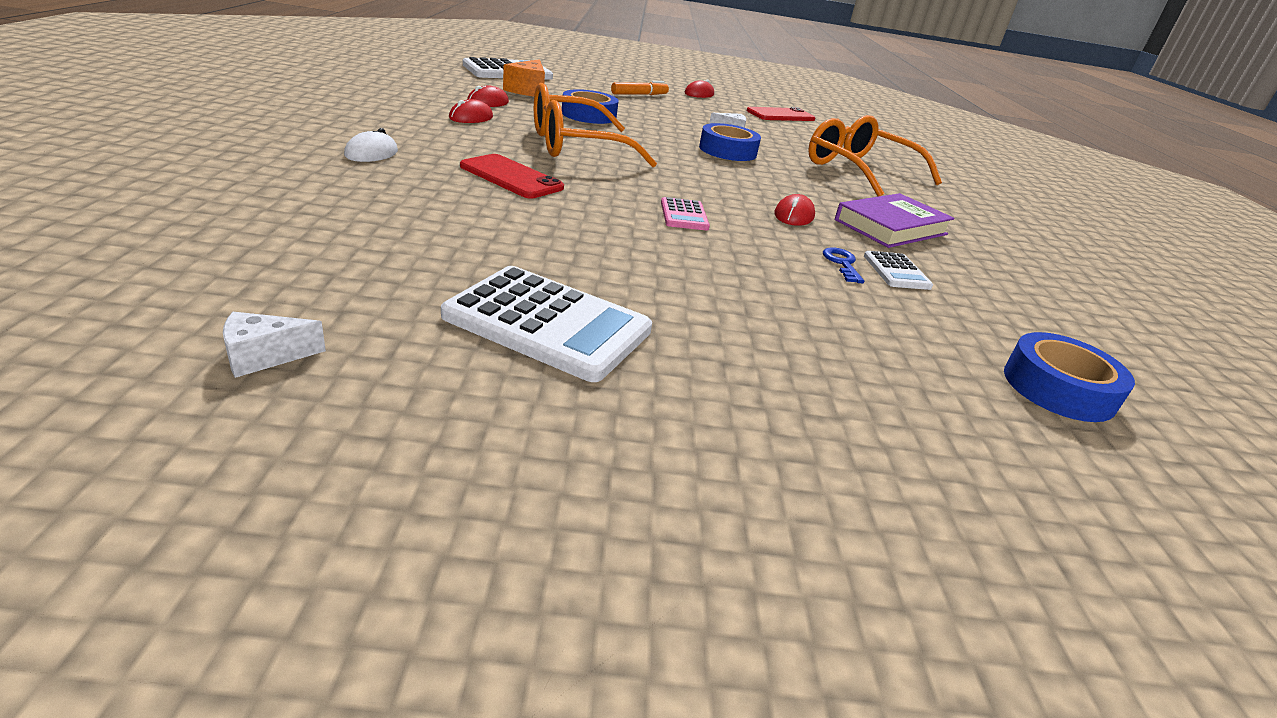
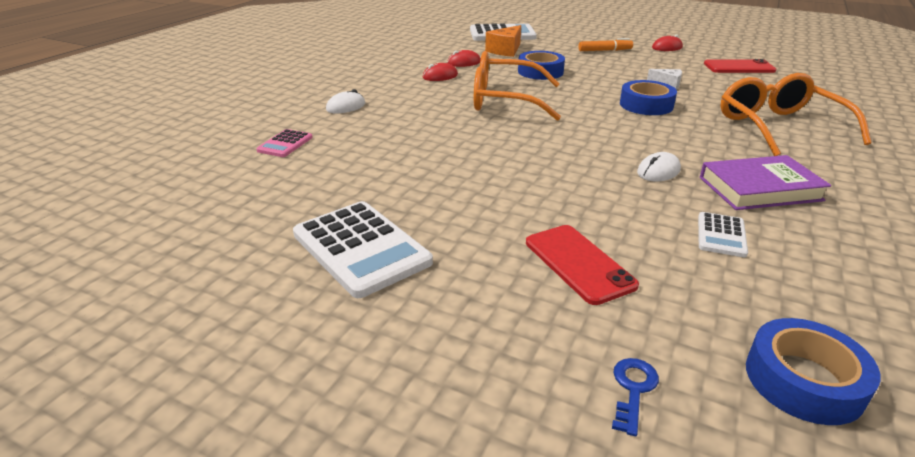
camera: 30 degrees right, 0 degrees up
white cheese [223,312,326,378] -> none
red phone [460,154,564,199] -> red phone moved to [526,225,639,305]
pink calculator [661,197,710,230] -> pink calculator moved to [256,129,313,157]
red mouse [774,194,815,226] -> white mouse [637,152,681,181]
blue key [823,247,864,283] -> blue key moved to [612,358,659,436]

